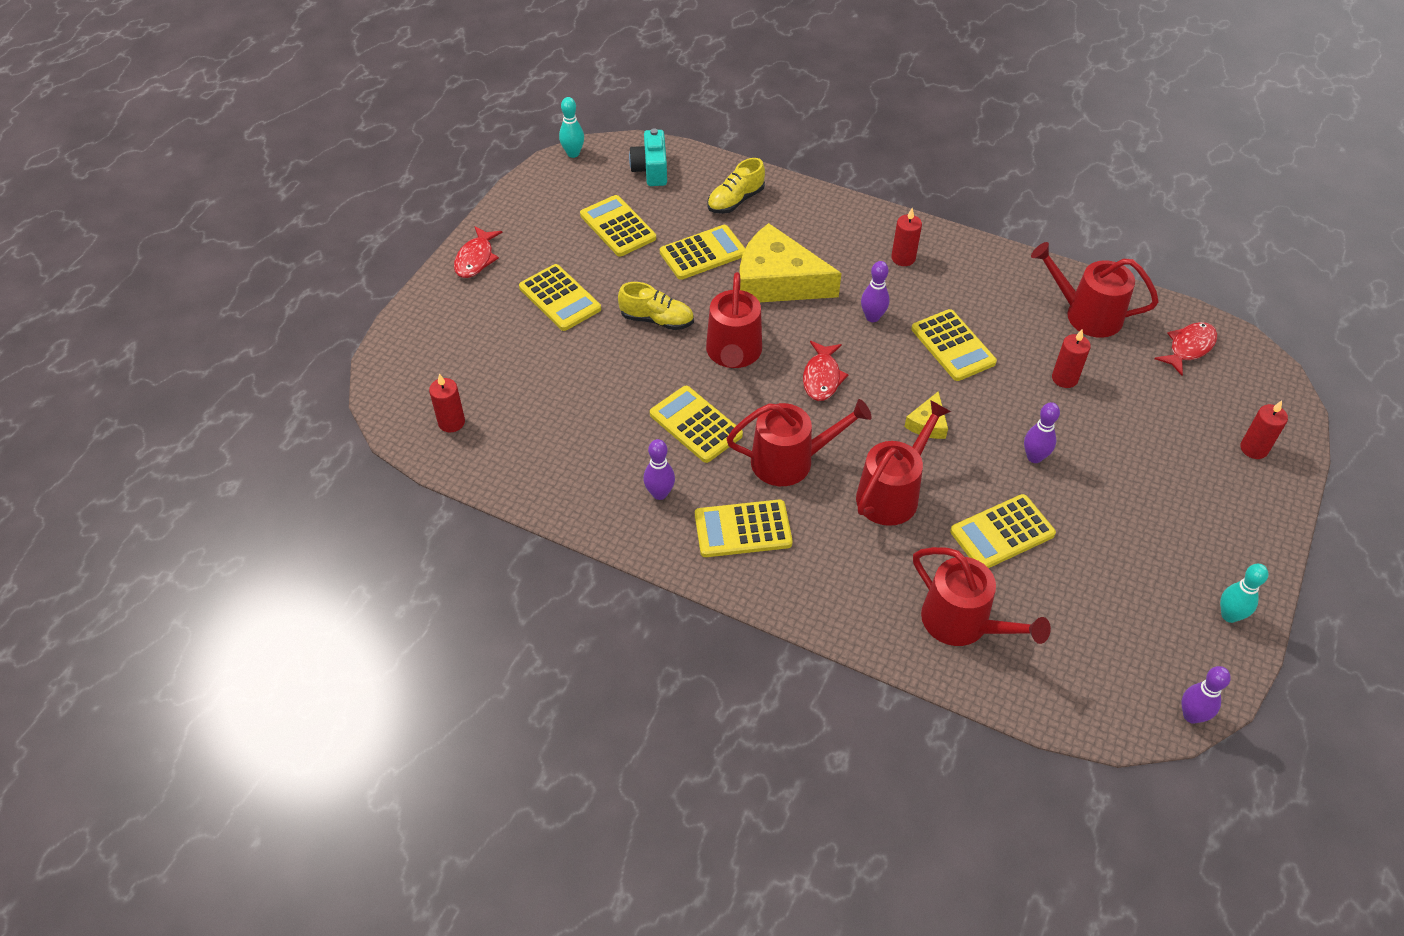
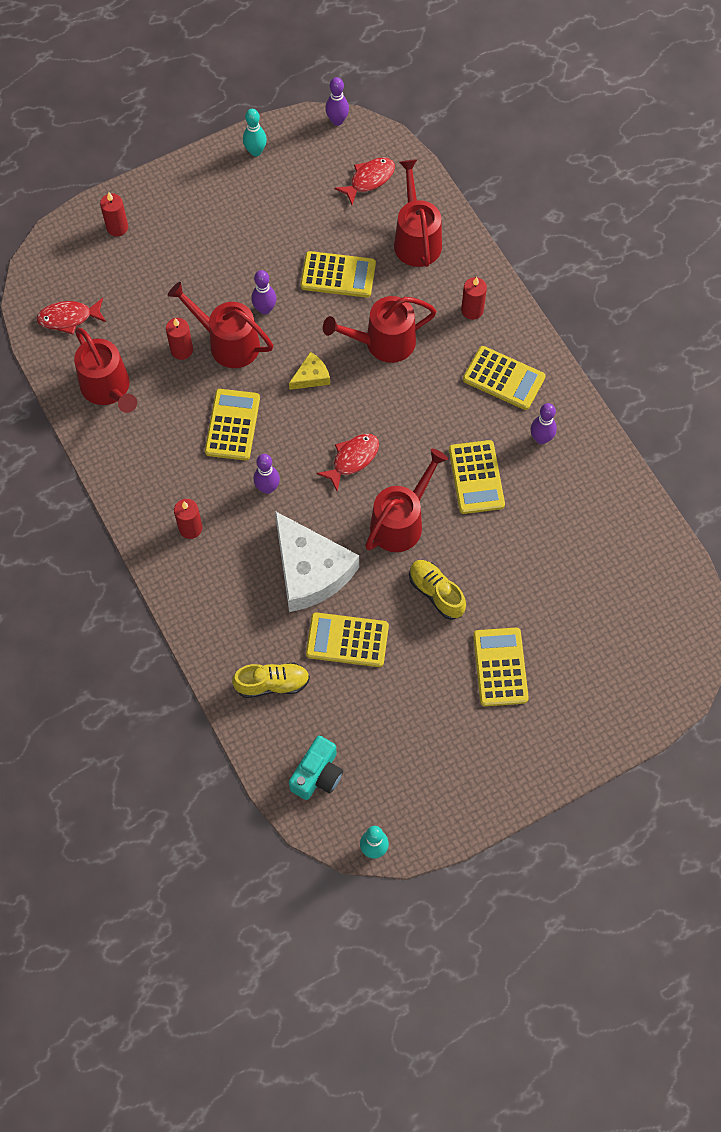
camera: 145 degrees left, 15 degrees up
red candle [429,374,465,432] -> red candle moved to [461,277,487,320]
red fish [454,226,502,278] -> red fish moved to [335,157,395,205]
yellow calculator [580,195,656,256] -> none
red watering can [726,399,872,486] -> red watering can moved to [168,282,273,368]
yellow cheese [740,223,842,302] -> white cheese [275,511,359,612]

